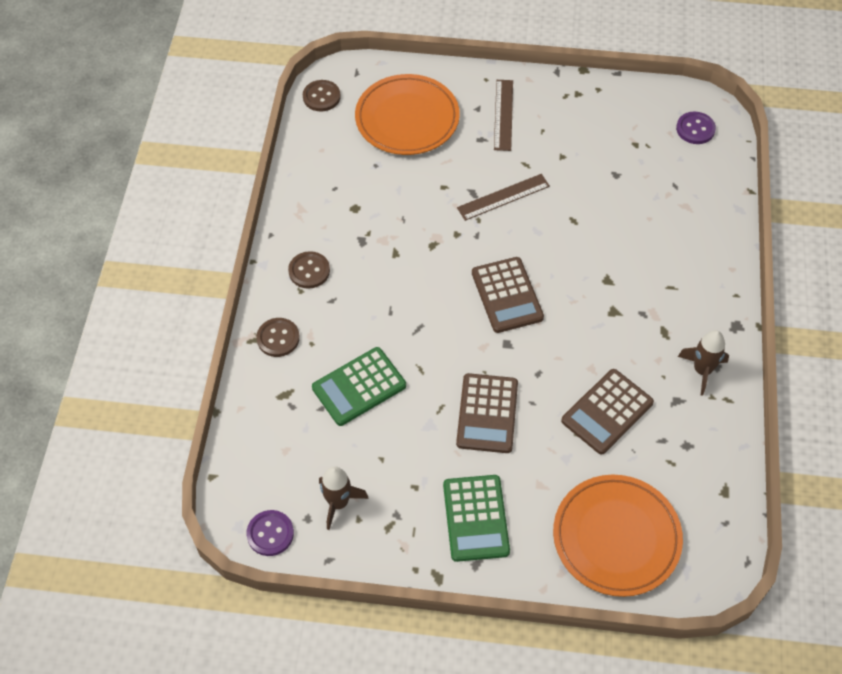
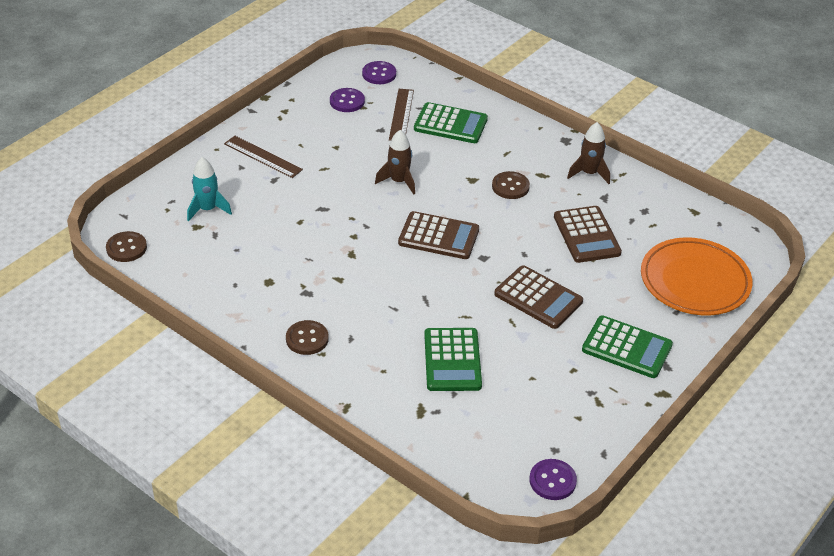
camera: 60 degrees left, 15 degrees down
brown button [256,318,300,357] -> brown button moved to [492,171,530,199]
brown rocket [319,466,369,530] -> brown rocket moved to [375,130,415,194]
orange plate [355,74,460,155] -> turquoise rocket [187,157,232,222]
brown ruler [457,174,550,221] -> brown ruler moved to [389,89,414,141]
none -> purple button [330,88,365,112]
none -> green calculator [414,102,488,143]

